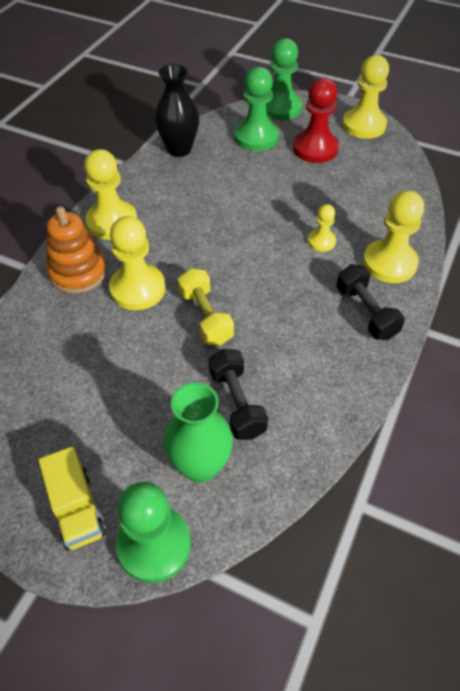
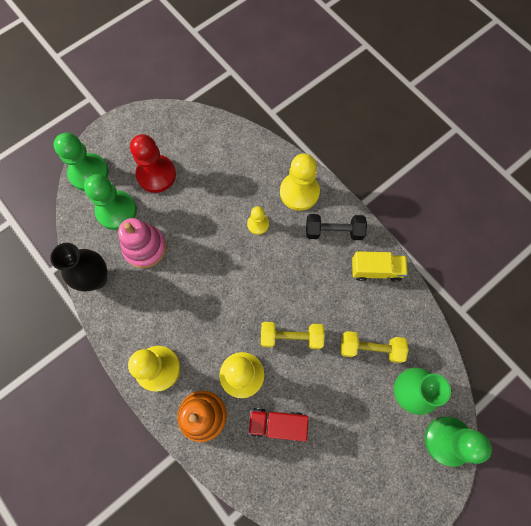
camera: 65 degrees left, 20 degrees up
yellow truck [38,446,106,551] -> yellow truck moved to [352,251,408,282]
black dumbbell [208,349,268,440] -> yellow dumbbell [341,331,408,363]
yellow pawn [342,55,389,139] -> none
none -> pink stacking toy [118,218,167,268]
none -> red truck [248,408,309,442]

